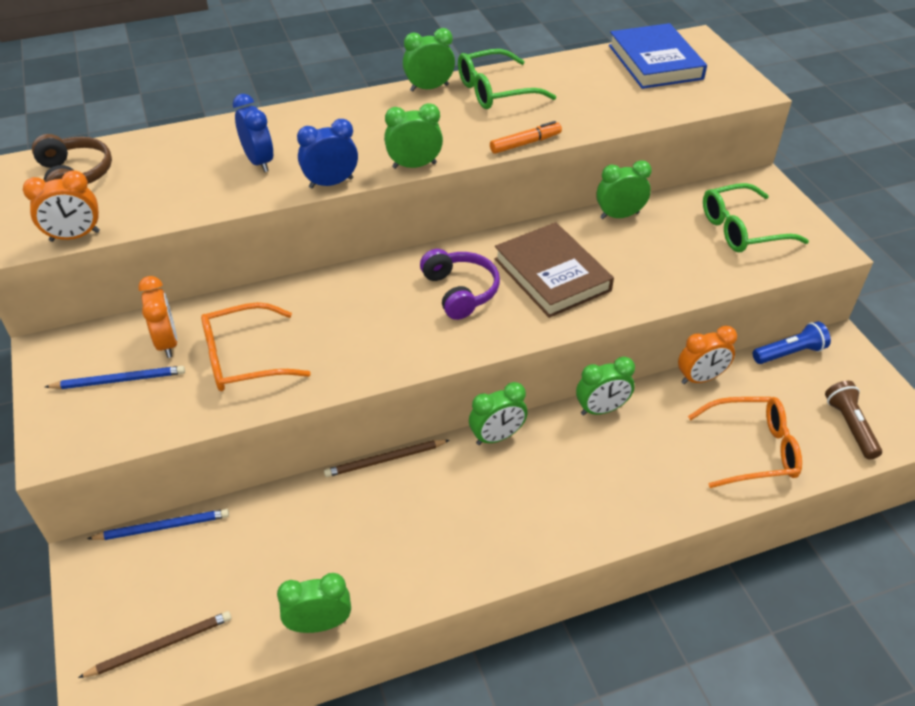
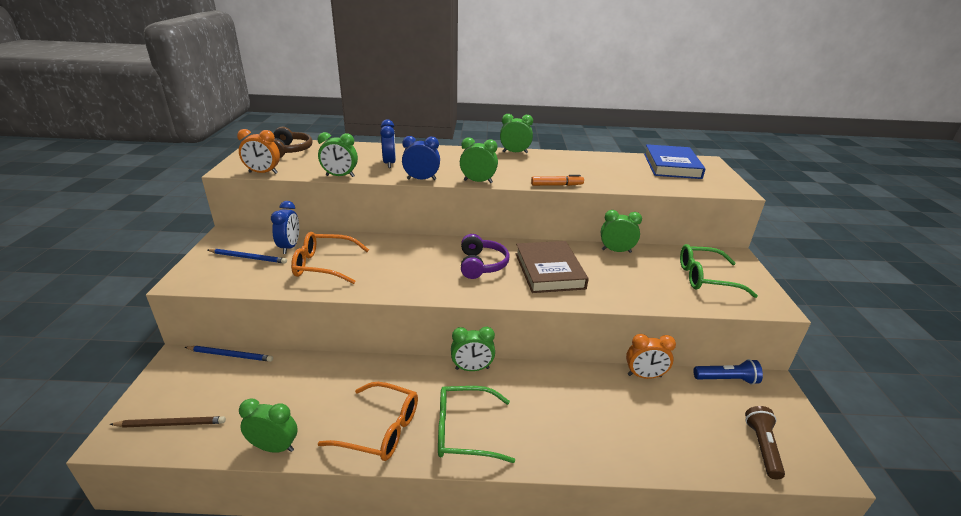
camera: 20 degrees right, 15 degrees down
orange clock [138,276,177,358] -> blue clock [271,201,299,254]
brown pencil [324,440,450,477] -> none
green glasses [458,49,557,109] -> green glasses moved to [438,386,515,463]
green clock [576,357,635,415] -> green clock moved to [318,132,358,177]
orange glasses [688,397,802,488] -> orange glasses moved to [318,382,418,461]

